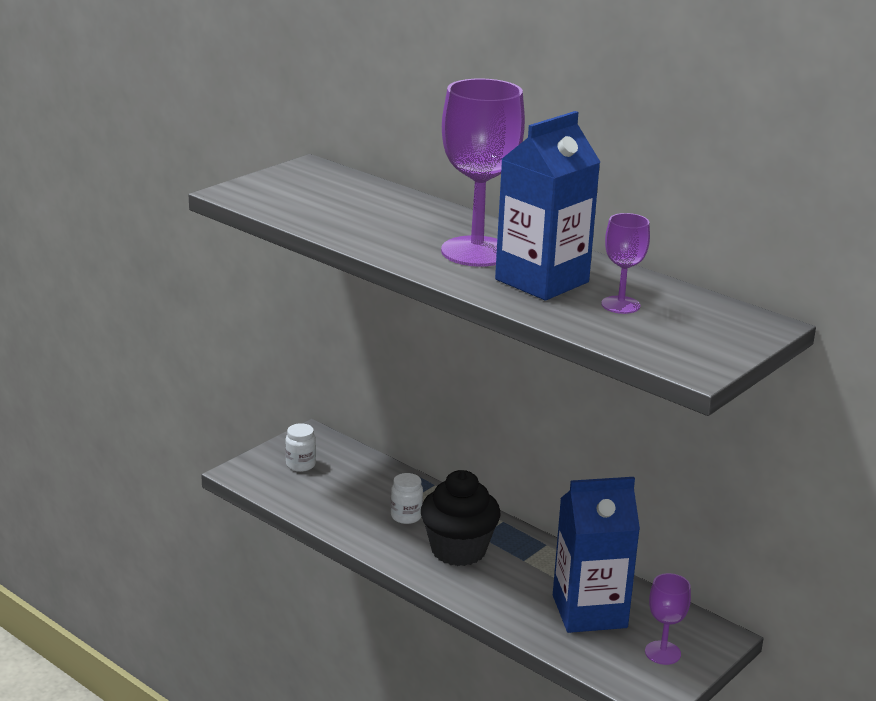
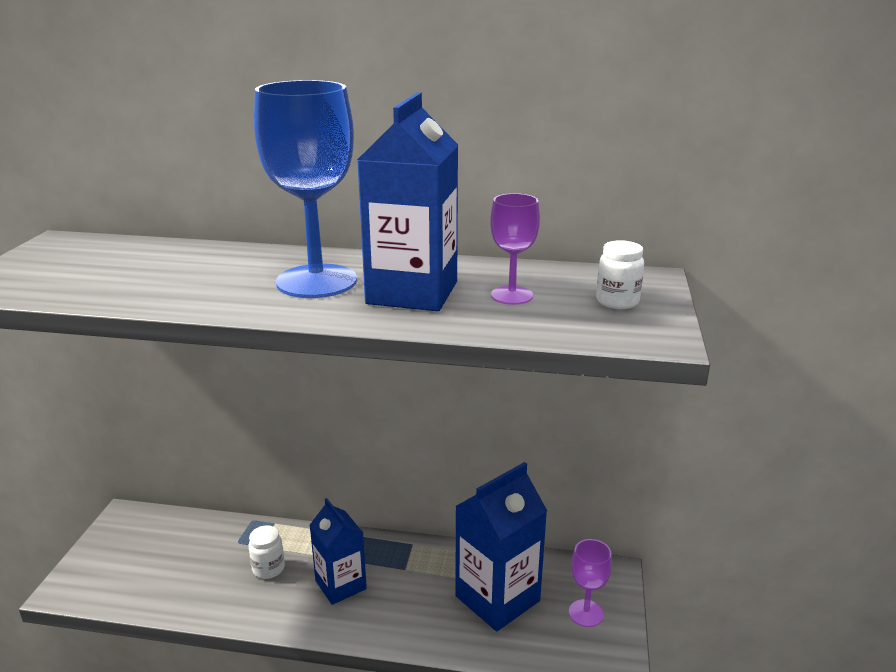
camera: 30 degrees left, 0 degrees up
white jar [285,423,316,472] -> white jar moved to [596,240,644,309]
black cupcake [421,470,501,566] -> blue carton [310,498,367,605]
purple goblet [441,79,525,267] -> blue goblet [254,80,357,298]

